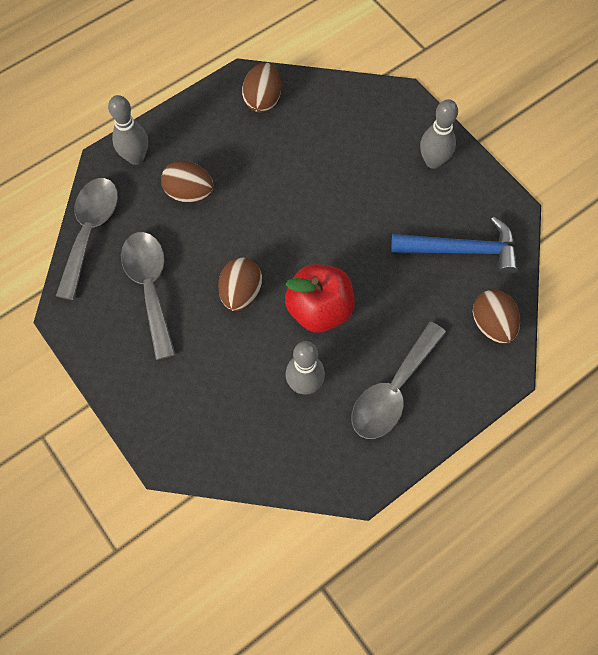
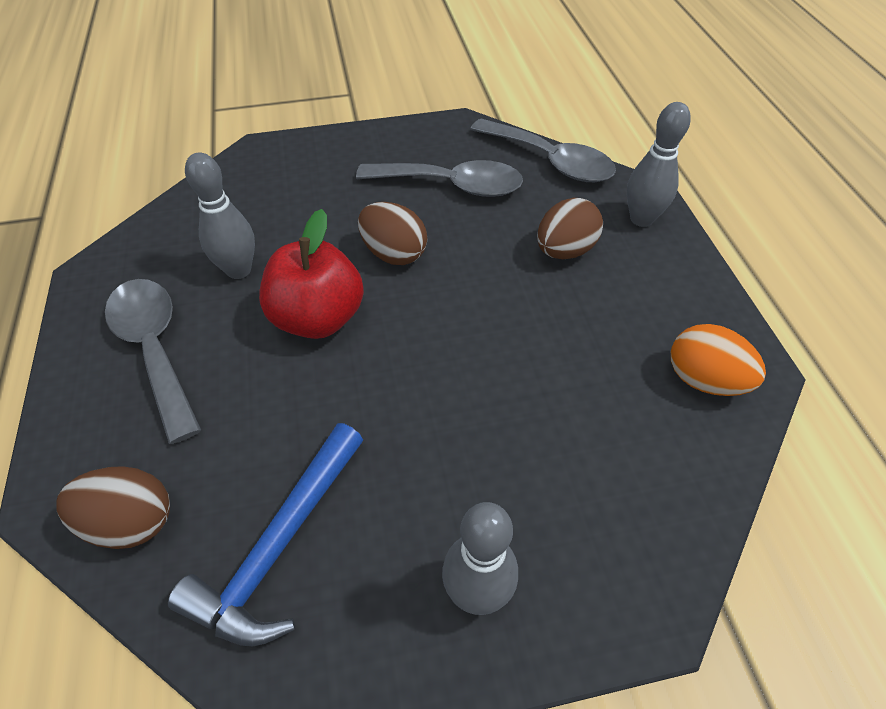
camera: 115 degrees right, 15 degrees down
brown egg [242,62,281,112] -> orange egg [671,324,766,396]

